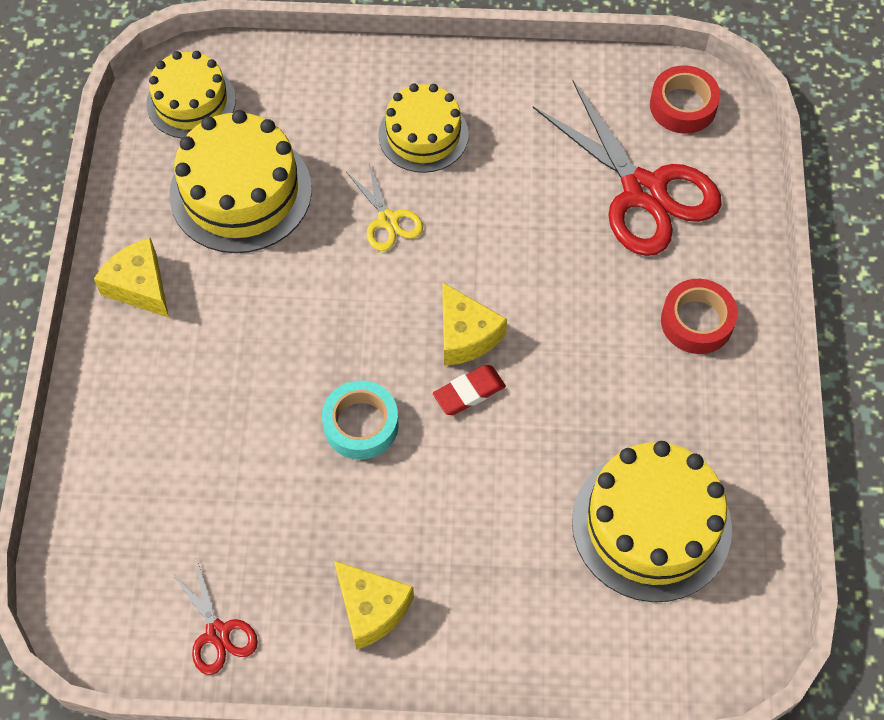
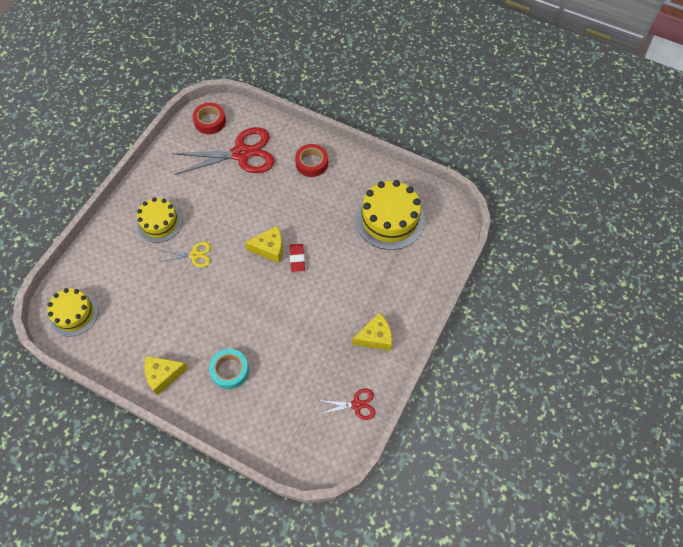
camera: 65 degrees left, 0 degrees up
yellow cake [170,110,312,253] -> none
turquoise tape [322,380,399,460] -> turquoise tape moved to [209,349,249,389]

